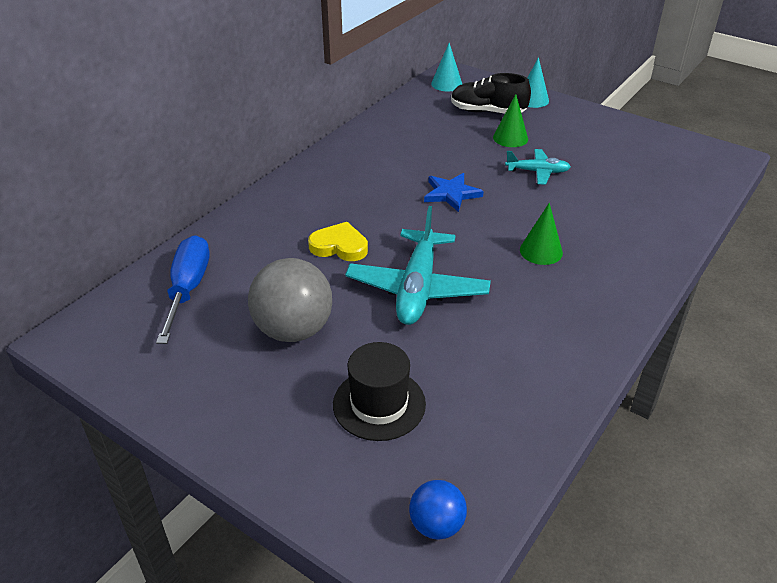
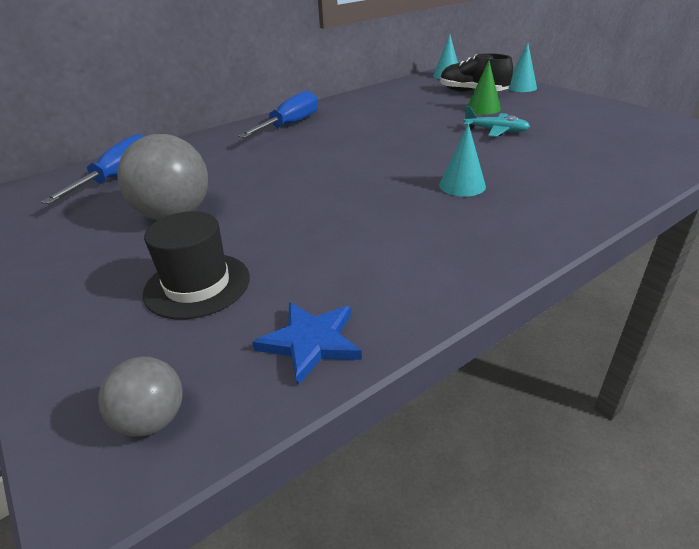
camera: 20 degrees right, 5 degrees down
yellow heart [308,222,368,261] -> none
turquoise plane [345,206,491,325] -> none
blue ball [409,480,467,540] -> grey ball [98,357,182,437]
blue star [424,173,484,212] -> blue star moved to [252,302,362,386]
green cone [520,203,563,265] -> turquoise cone [439,124,486,197]
none -> blue screwdriver [238,90,318,138]

